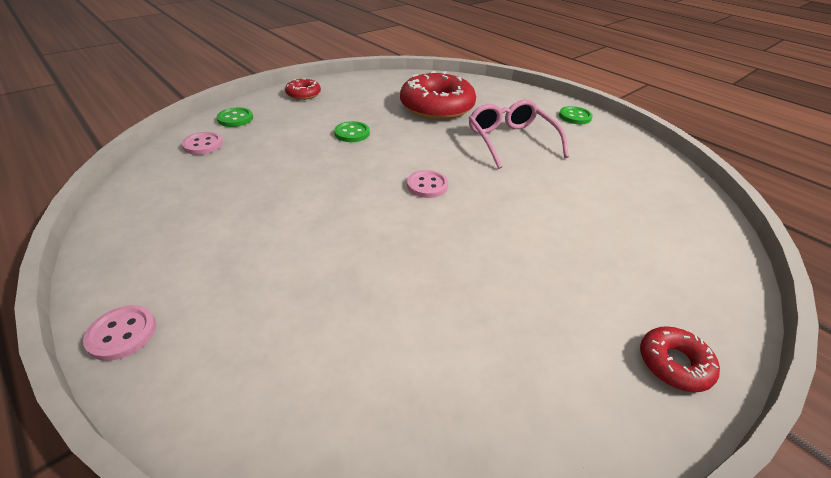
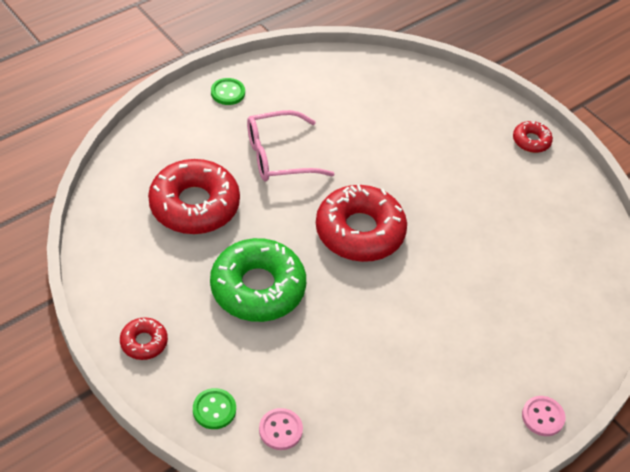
camera: 90 degrees left, 10 degrees up
green button [334,121,370,142] -> green donut [210,238,306,322]
pink button [407,170,448,198] -> red donut [316,184,407,262]

